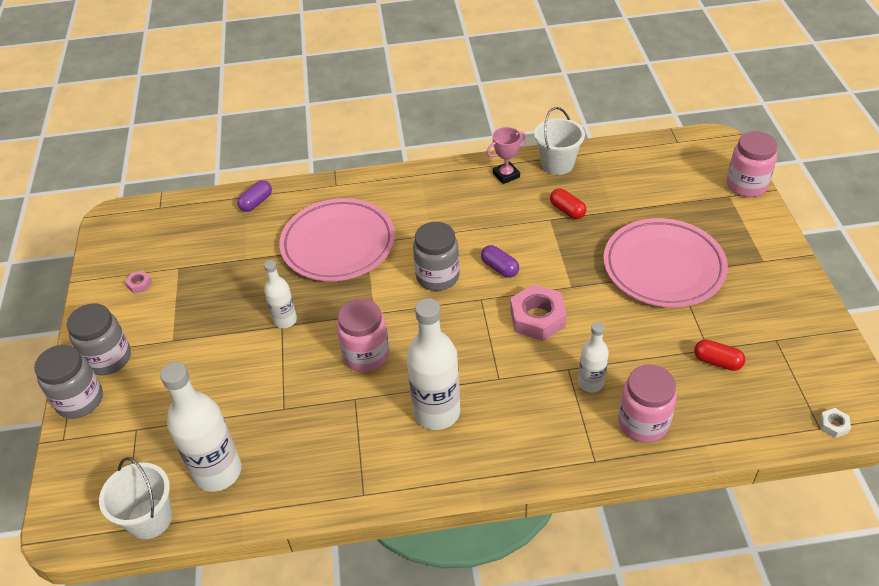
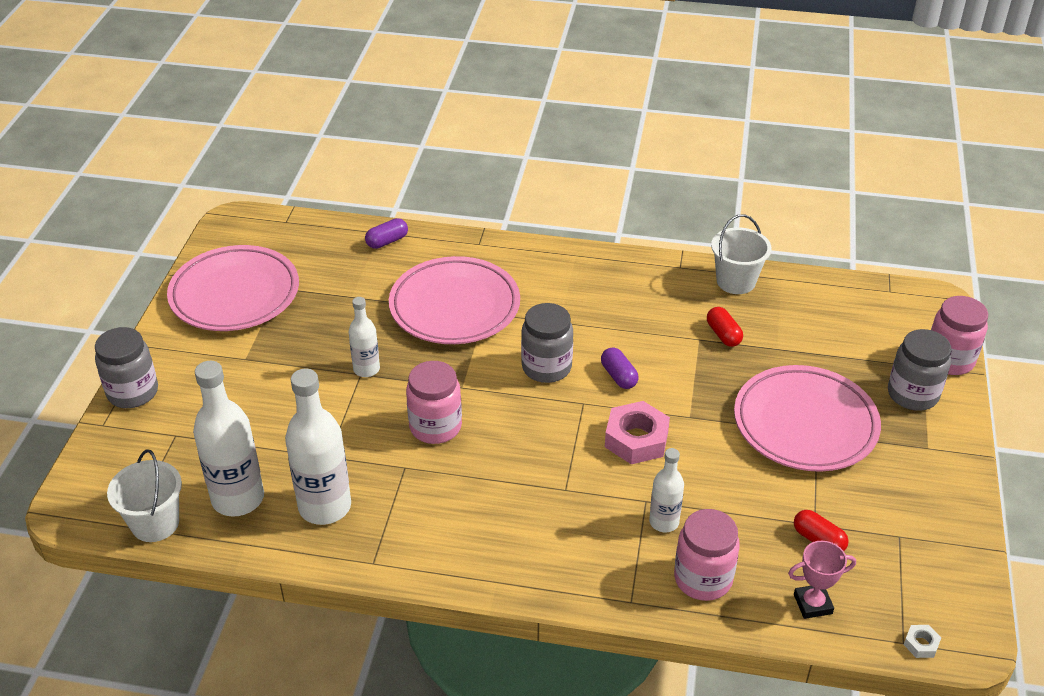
camera: 15 degrees right, 5 degrees down
grey jar [67,303,131,375] -> grey jar moved to [888,329,951,411]
pink nut [125,270,152,294] -> pink plate [167,245,299,331]
white bottle [407,298,460,430] -> white bottle moved to [285,369,351,525]
pink trophy [486,127,527,184] -> pink trophy moved to [788,541,856,619]

